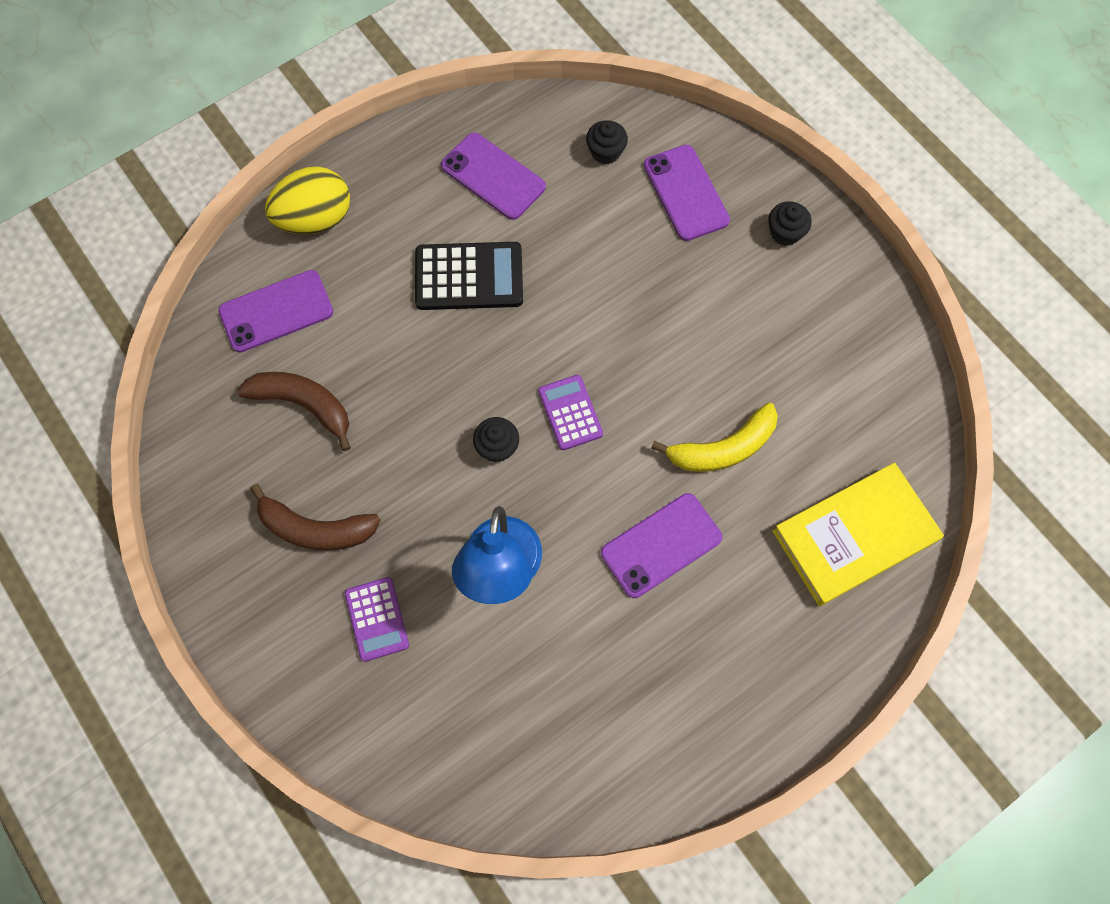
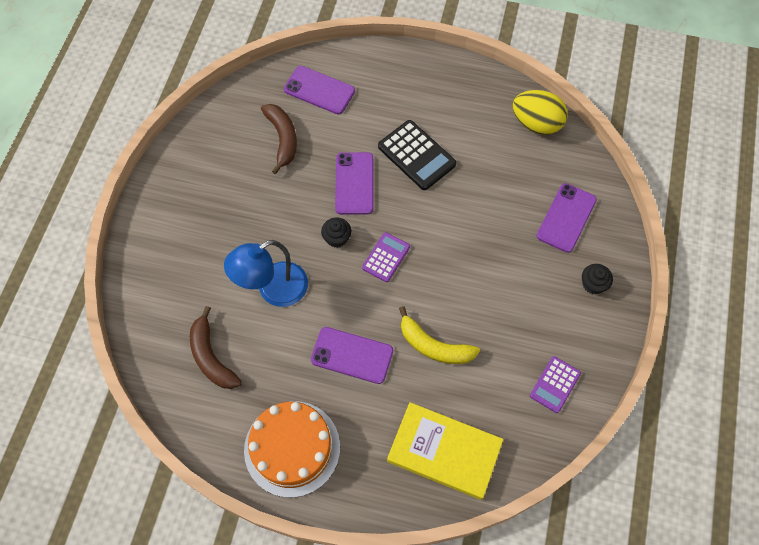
camera: 50 degrees right, 5 degrees down
brown banana [250,484,381,551] -> brown banana moved to [190,306,242,389]
yellow egg [265,166,350,234] -> yellow egg moved to [512,90,567,135]
purple calculator [345,577,409,662] -> purple calculator moved to [530,356,581,413]
purple phone [441,132,546,220] -> purple phone moved to [335,152,374,215]
black cupcake [586,120,628,164] -> none
none -> orange cake [244,401,340,498]

